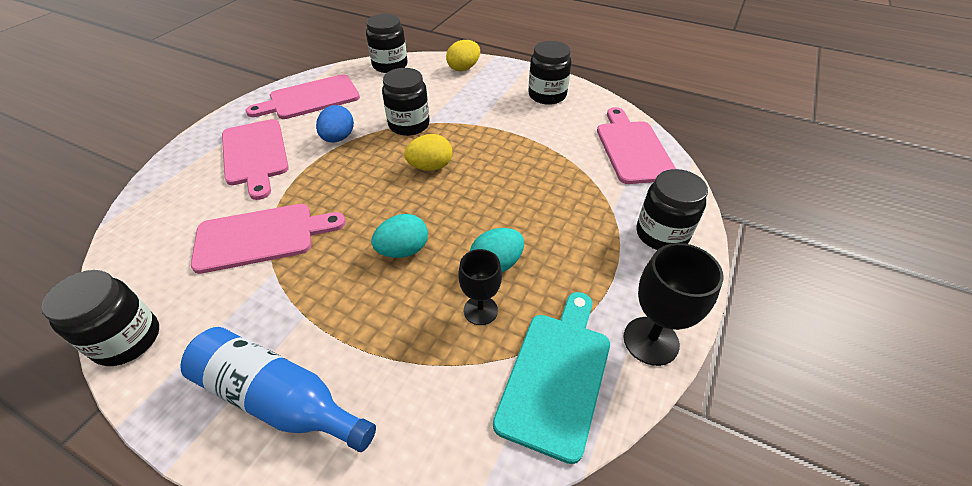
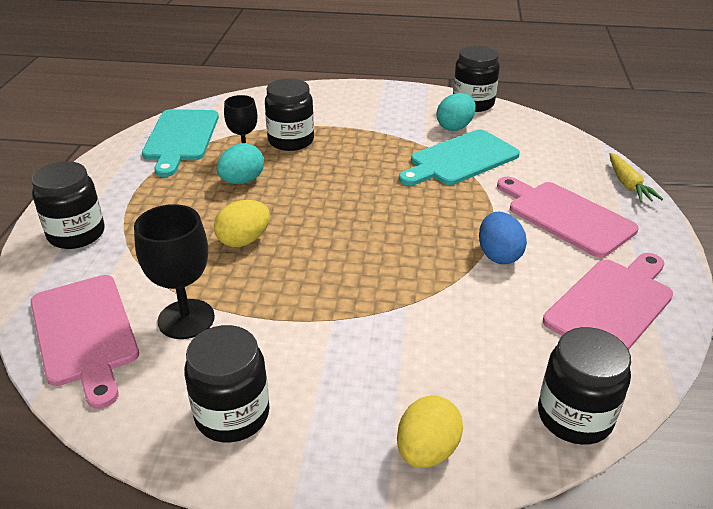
camera: 160 degrees right, 10 degrees down
blue bottle [180,327,376,452] -> none
pink cutting board [191,204,346,274] -> turquoise cutting board [399,129,520,186]
turquoise egg [371,214,428,258] -> turquoise egg moved to [436,93,476,131]
black jar [382,68,430,136] -> black jar moved to [265,78,314,151]
yellow egg [404,134,452,171] -> yellow egg moved to [214,200,270,247]
black goblet [624,243,724,366] -> black goblet moved to [134,204,215,339]
none -> yellow carrot [609,153,663,203]

